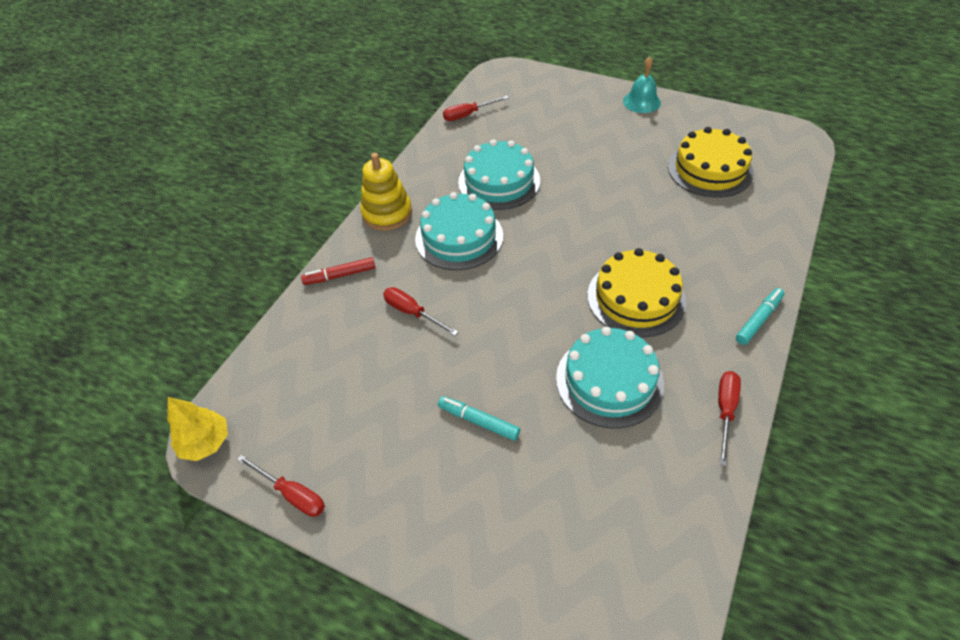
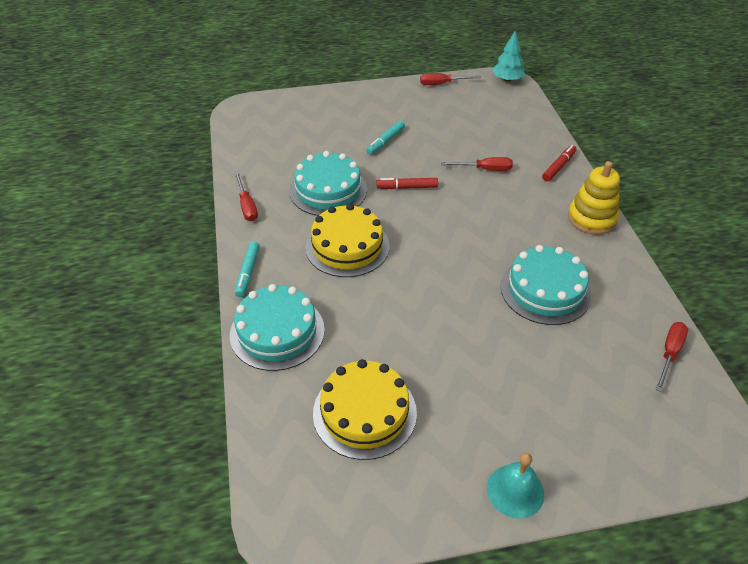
camera: 140 degrees right, 5 degrees down
yellow tree [167,397,228,461] -> turquoise tree [492,31,525,82]
turquoise cake [415,192,503,270] -> turquoise cake moved to [230,284,325,371]
turquoise marker [438,396,520,441] -> turquoise marker turned 135 degrees clockwise [366,121,405,155]
none -> red marker [376,178,438,189]

